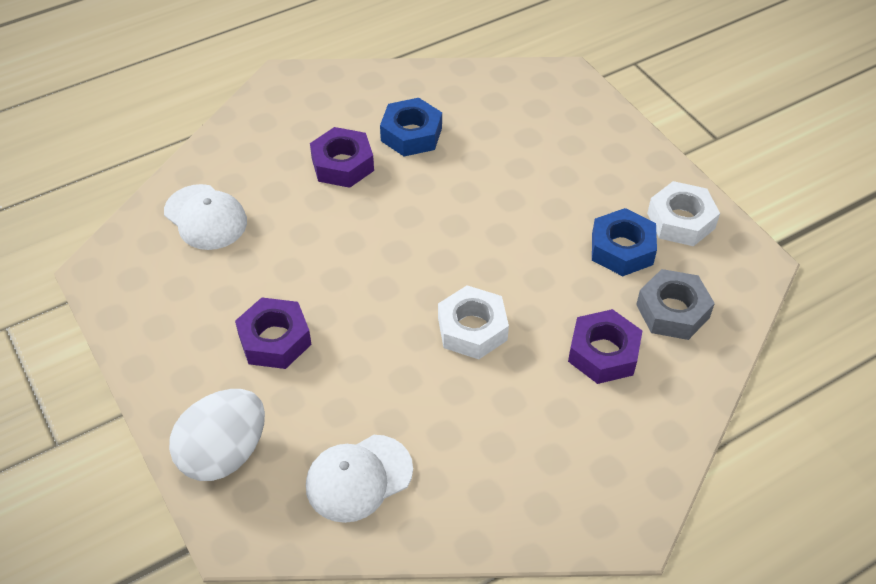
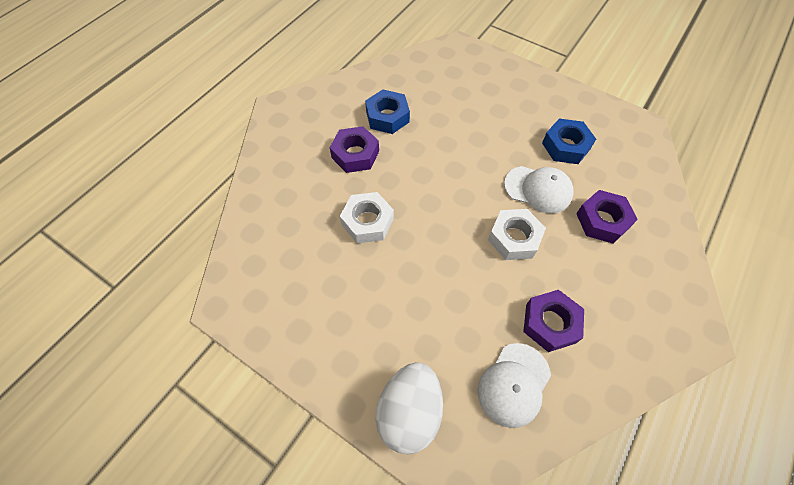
camera: 25 degrees left, 10 degrees up
white cap [164,184,247,250] -> white cap moved to [504,166,574,213]
purple nut [235,297,312,369] -> purple nut moved to [523,290,584,352]
grey nut [636,269,715,340] -> none
white nut [647,181,720,246] -> white nut moved to [340,192,394,243]

